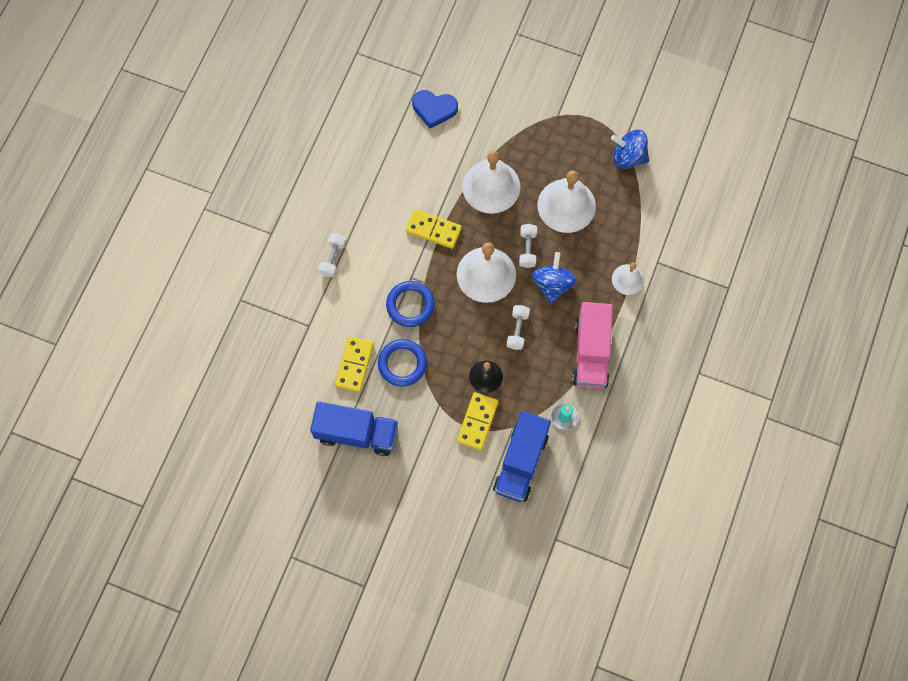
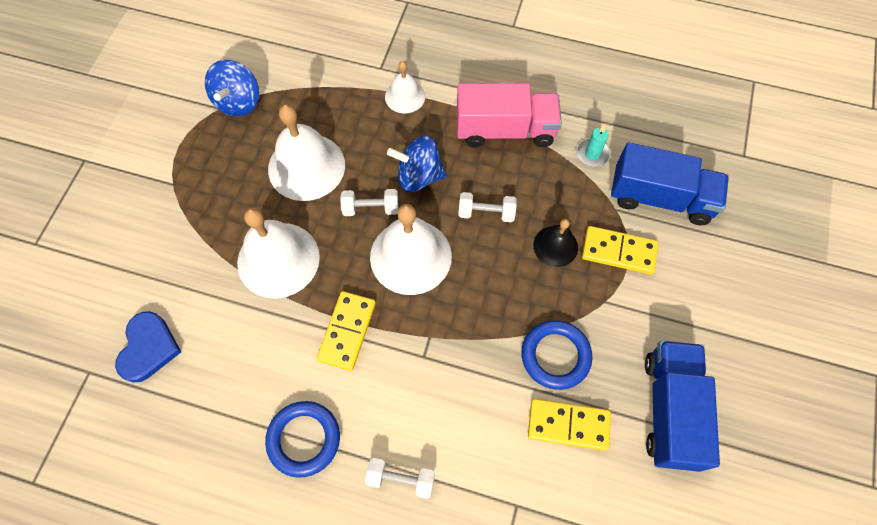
camera: 95 degrees left, 5 degrees down
blue ring [386,281,435,327] -> blue ring moved to [265,401,340,478]

